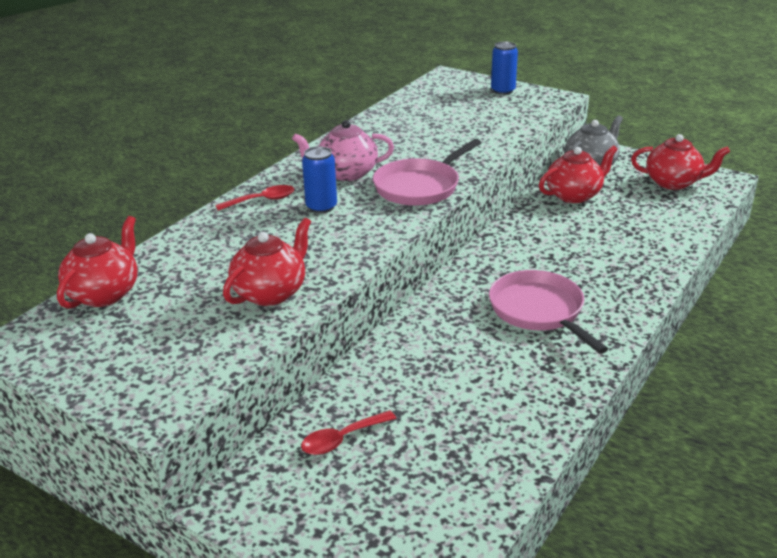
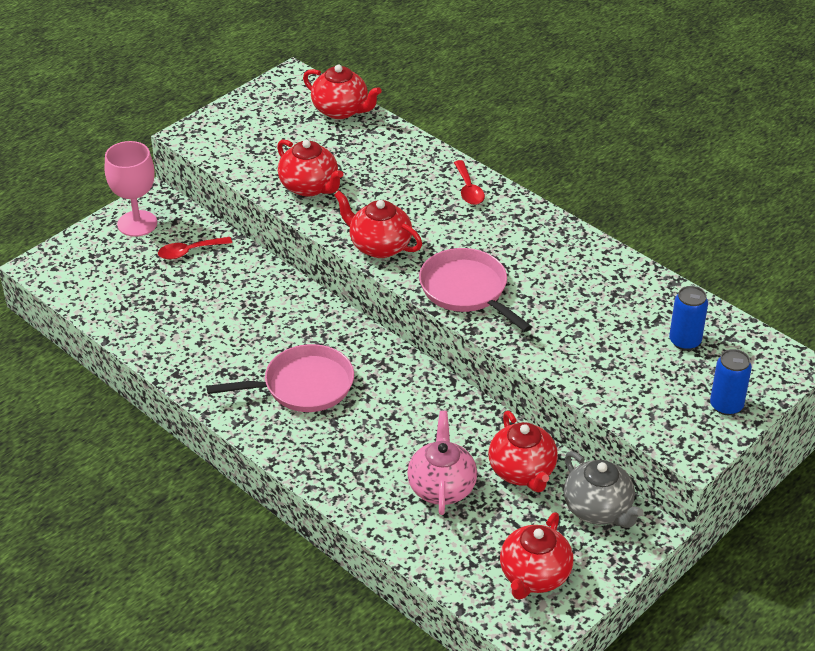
camera: 100 degrees right, 10 degrees up
pink teapot [292,120,394,181] -> pink teapot moved to [407,411,477,515]
red spoon [301,410,396,455] -> red spoon turned 90 degrees counterclockwise [158,237,232,260]
blue can [302,146,337,213] -> blue can moved to [669,286,708,350]
none -> pink goblet [105,141,157,237]
none -> red teapot [334,191,422,258]

